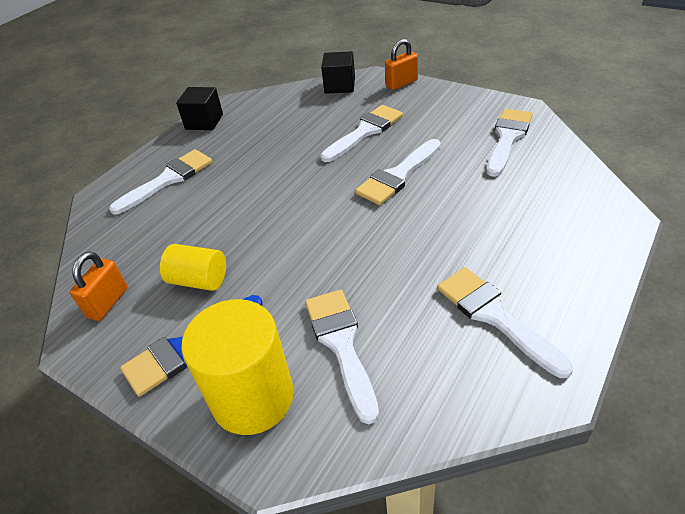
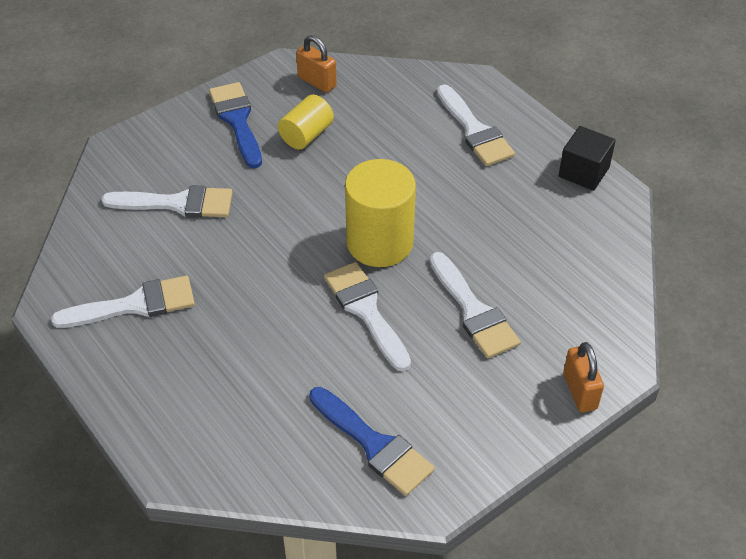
camera: 105 degrees right, 5 degrees up
yellow cylinder [181,299,294,435] -> yellow cylinder moved to [345,159,416,267]
black cube [321,51,355,94] -> none
white brush [486,108,533,177] -> blue brush [309,387,435,496]

